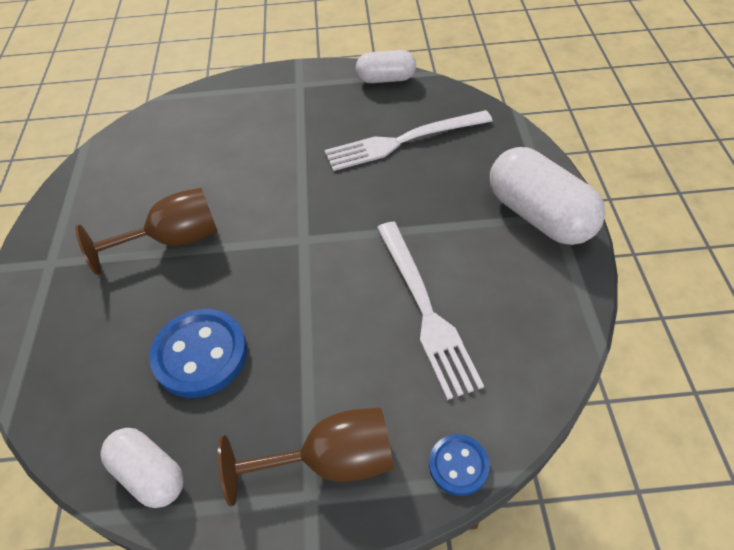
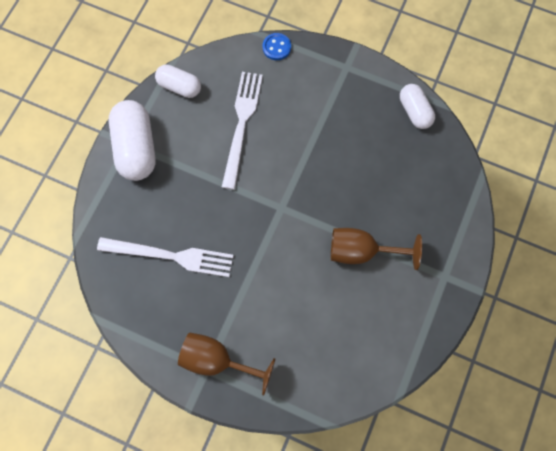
camera: 155 degrees left, 20 degrees up
blue button [150,309,247,398] -> none
brown goblet [218,408,393,506] -> brown goblet moved to [178,332,275,396]
white capsule [356,50,416,83] -> white capsule moved to [155,64,201,98]

